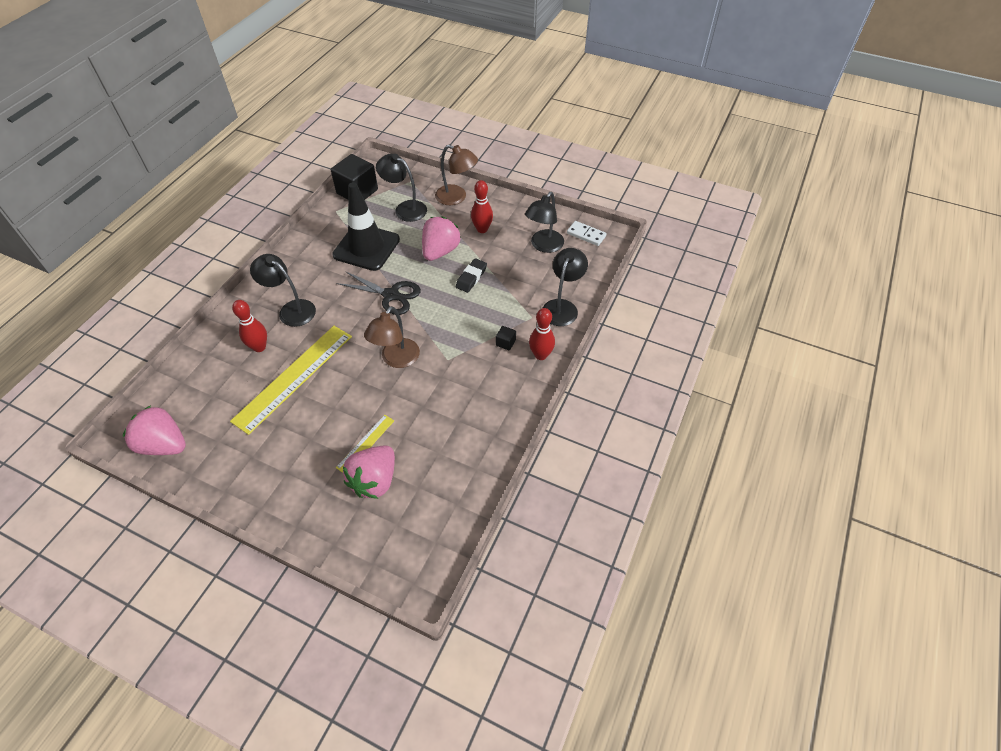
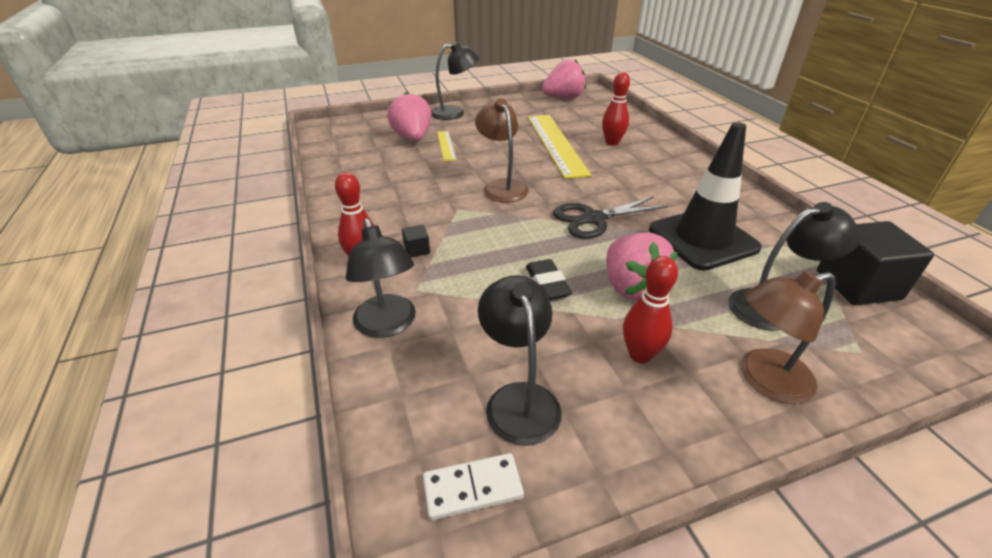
camera: 135 degrees right, 15 degrees down
black lamp [250,254,316,327] -> black lamp moved to [431,42,479,120]

